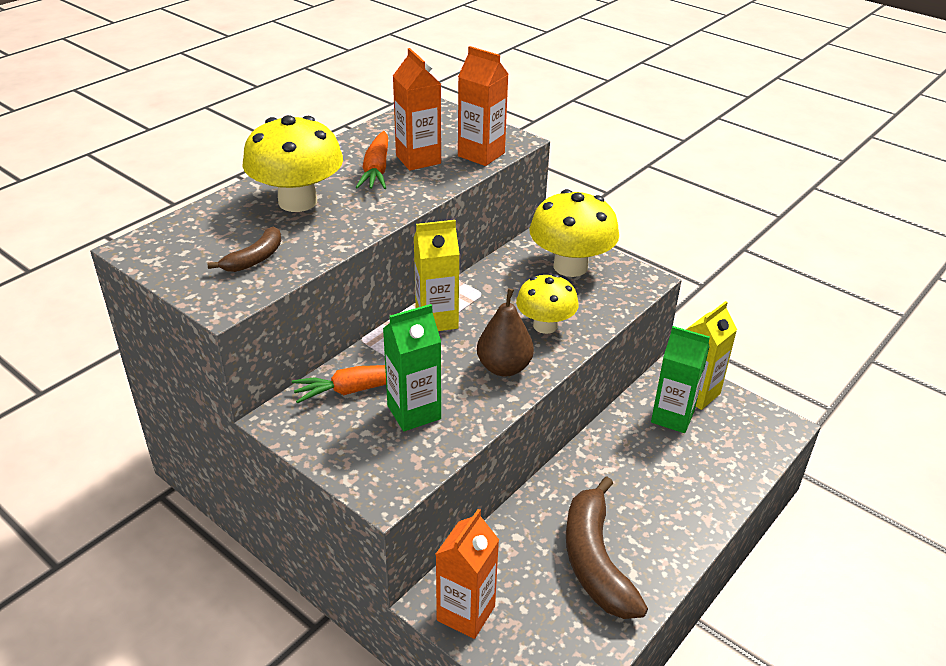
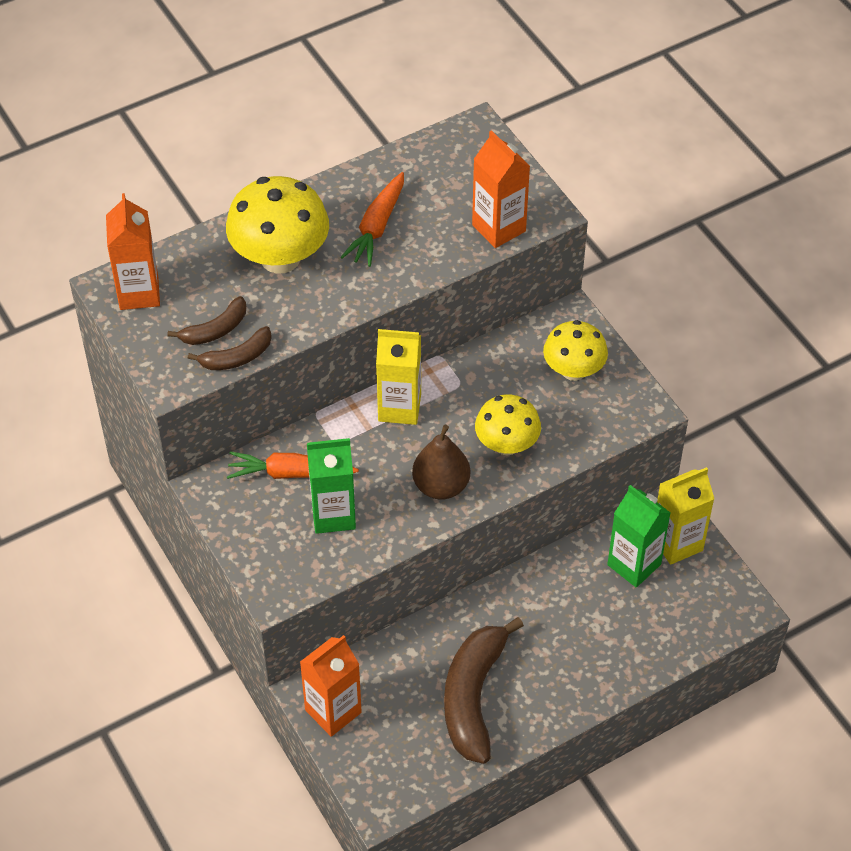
camera: 20 degrees right, 15 degrees up
orange carton [393,48,441,171] -> orange carton moved to [106,193,160,310]
yellow mushroom [529,189,619,277] -> yellow mushroom [543,320,608,381], size x0.64
none -> brown banana [188,326,272,370]

